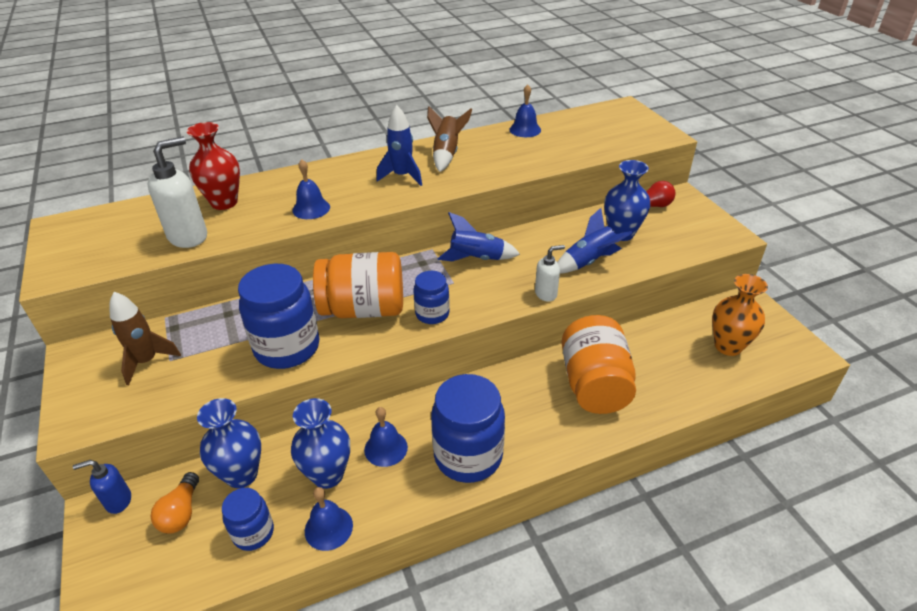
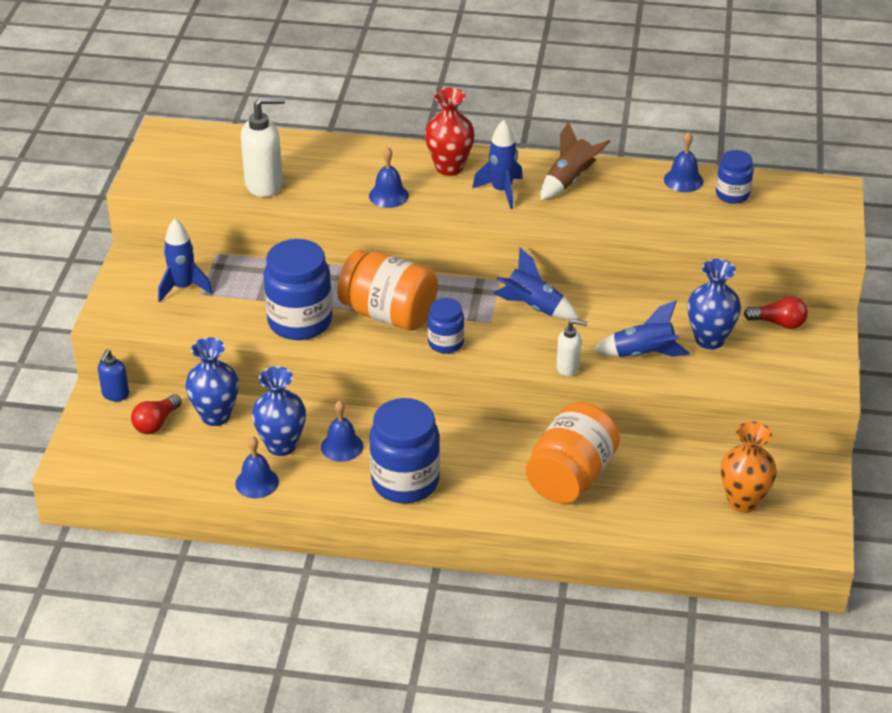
camera: 30 degrees right, 0 degrees up
blue soap dispenser [73,460,131,514] -> blue soap dispenser turned 90 degrees counterclockwise [98,349,129,401]
brown rocket [109,292,181,385] -> blue rocket [158,219,212,302]
orange light bulb [151,472,199,534] -> red light bulb [131,394,182,434]
red vase [187,122,240,210] -> red vase moved to [425,87,475,176]
blue jar [222,488,274,551] -> blue jar moved to [716,150,753,204]

